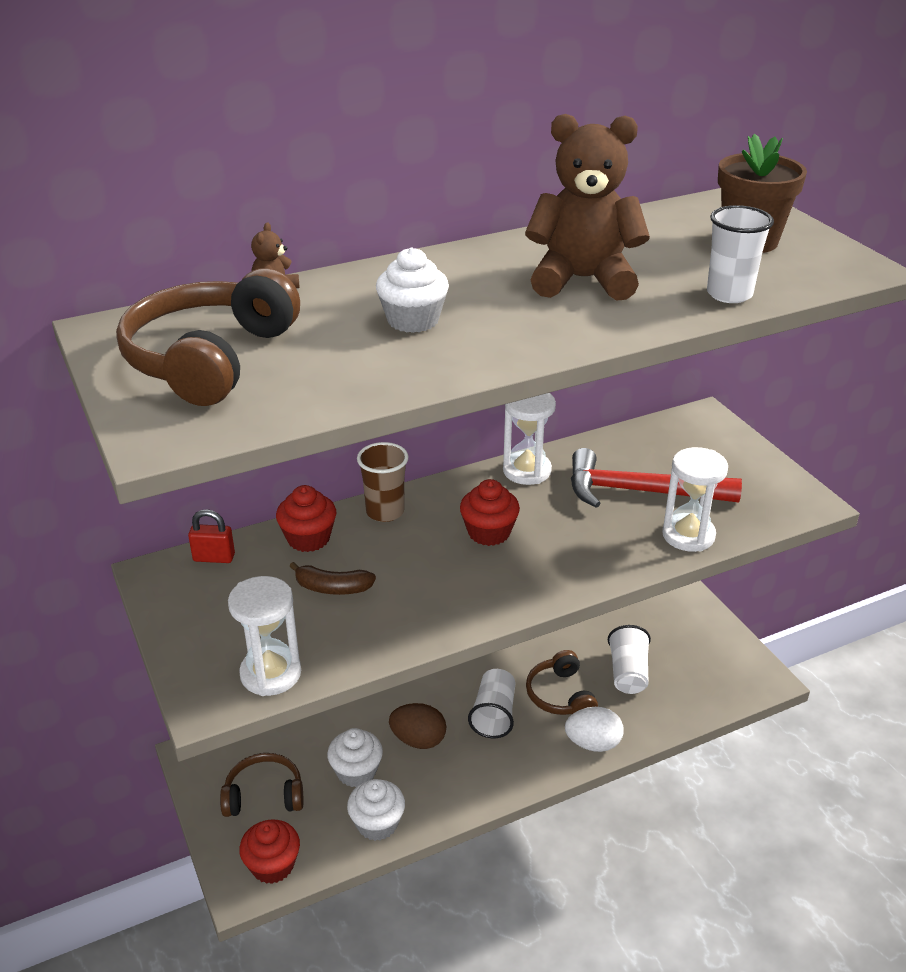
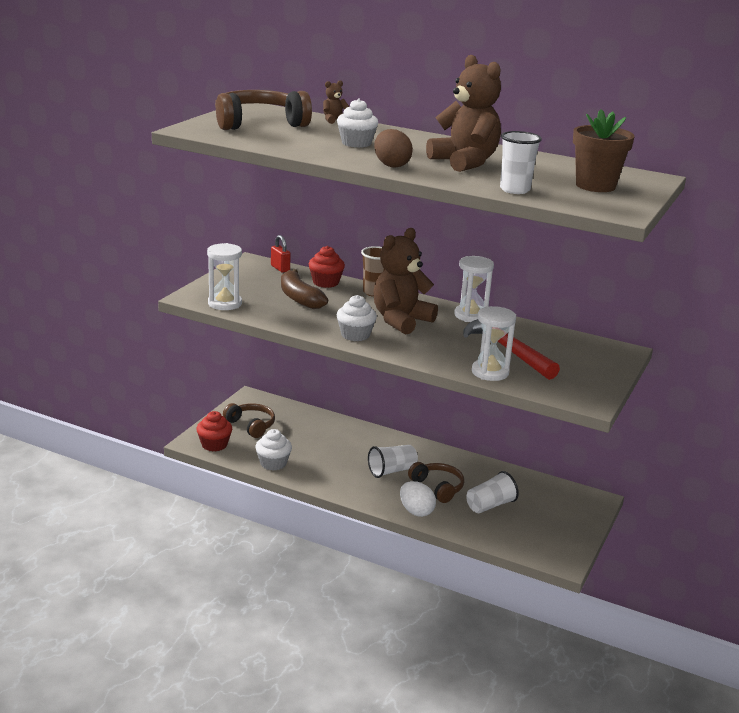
camera: 50 degrees right, 10 degrees down
brown banana [289,562,376,595] -> brown banana [281,269,328,309], size x1.56
white cupcake [327,728,383,787] -> white cupcake moved to [337,295,377,341]
brown egg [389,703,447,749] -> brown egg moved to [374,129,413,168]
red cupcake [460,479,520,546] -> brown teddy bear [373,228,438,335]
brown headphones [526,650,598,715] -> brown headphones turned 105 degrees clockwise [408,462,464,503]

